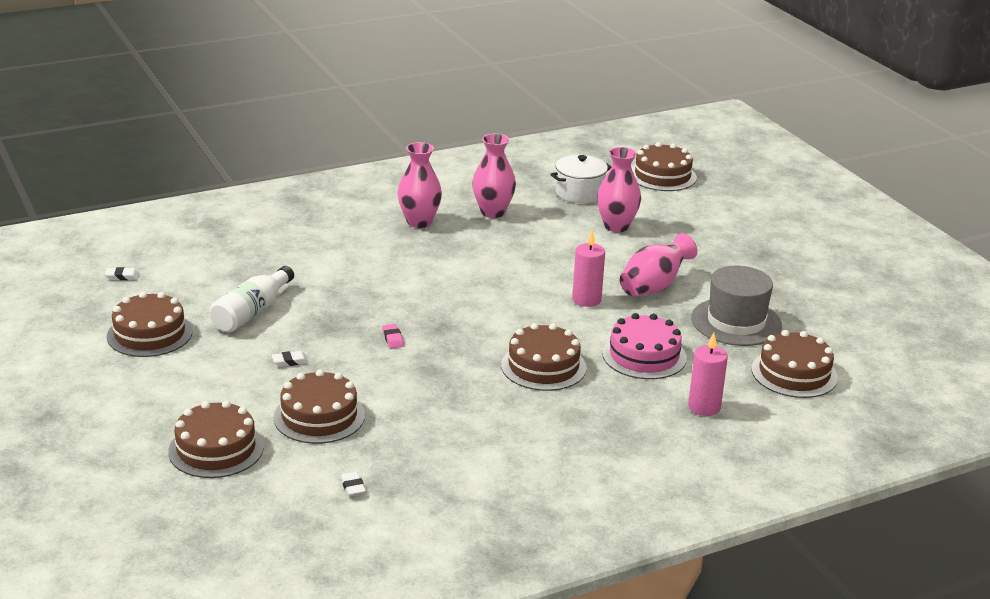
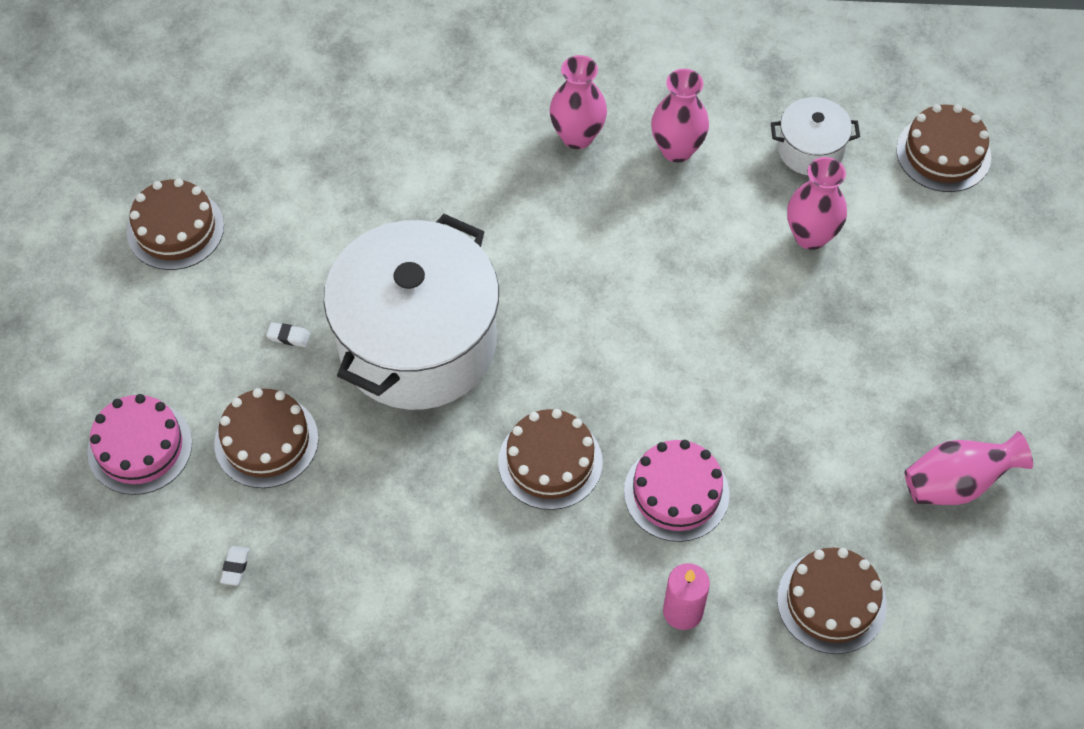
camera: 30 degrees right, 30 degrees up
white eraser [105,267,140,280] -> none
brown cake [168,401,264,478] -> pink cake [87,394,192,495]
white bottle [209,266,294,333] -> none
pink eraser [382,324,404,348] -> white pot [324,214,499,410]
pink candle [572,231,605,307] -> none
pink vase [620,233,697,296] -> pink vase moved to [905,431,1033,505]
grey hat [691,266,782,346] -> none

